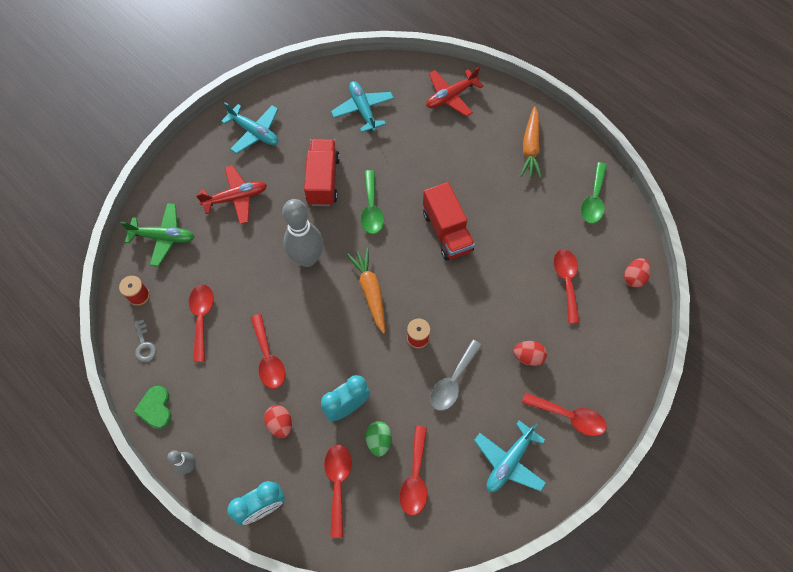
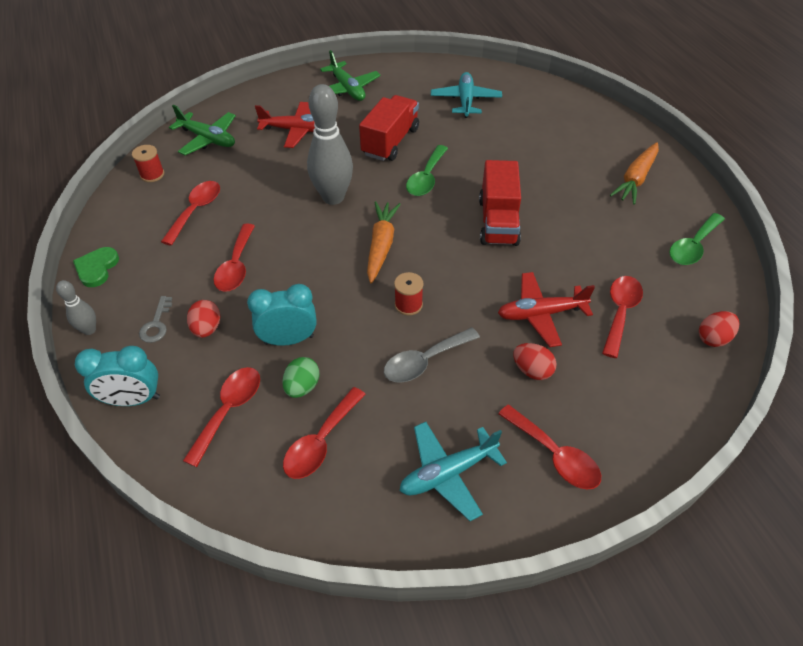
camera: 25 degrees right, 15 degrees down
grey key [134,320,156,362] -> grey key moved to [139,296,172,343]
turquoise plane [221,102,278,154] -> green plane [320,50,381,101]
red plane [426,67,483,117] -> red plane moved to [498,272,595,347]

